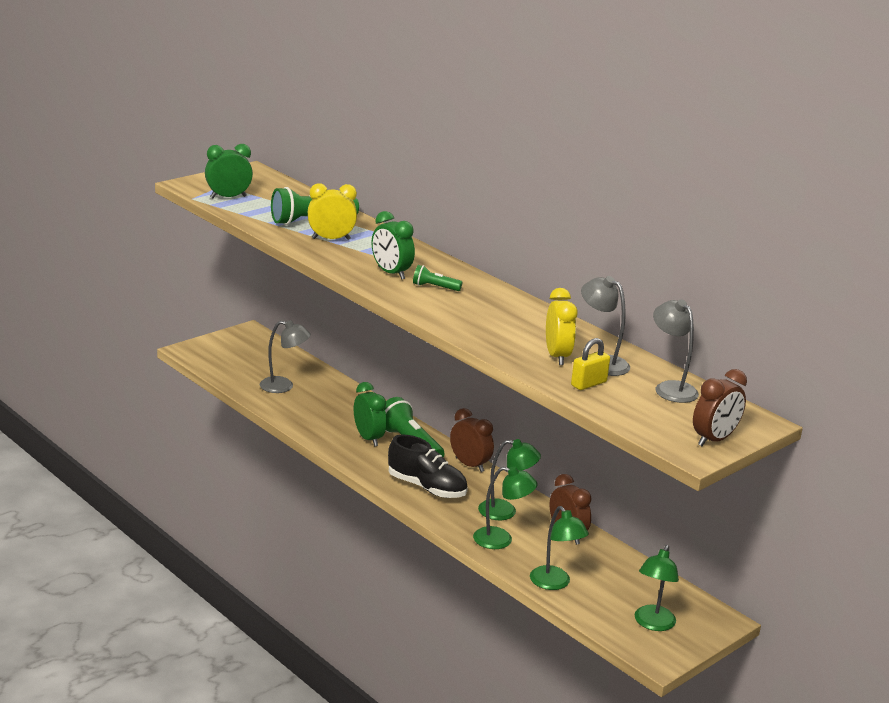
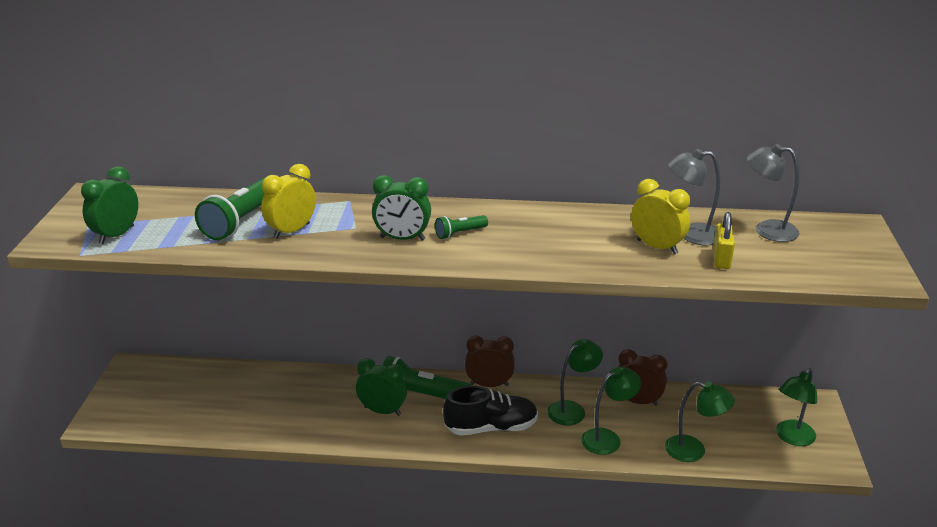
camera: 40 degrees left, 5 degrees up
grey lamp [260,320,311,393] -> none
green lamp [635,545,679,631] -> green lamp turned 60 degrees clockwise [776,368,817,446]
brown clock [693,369,747,446] -> none

